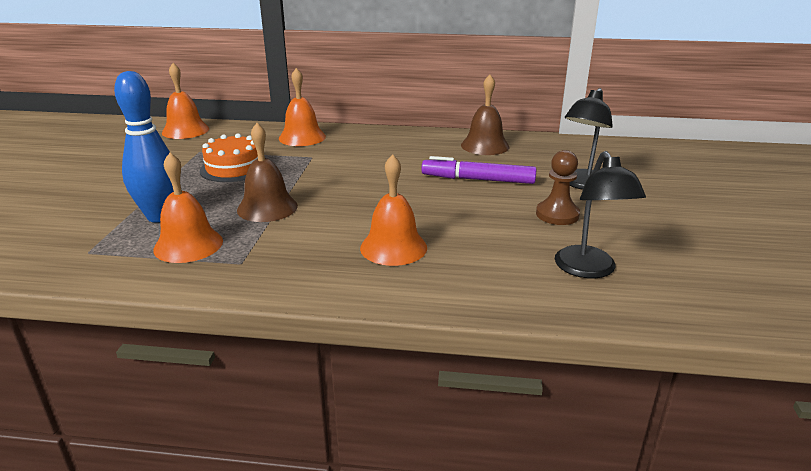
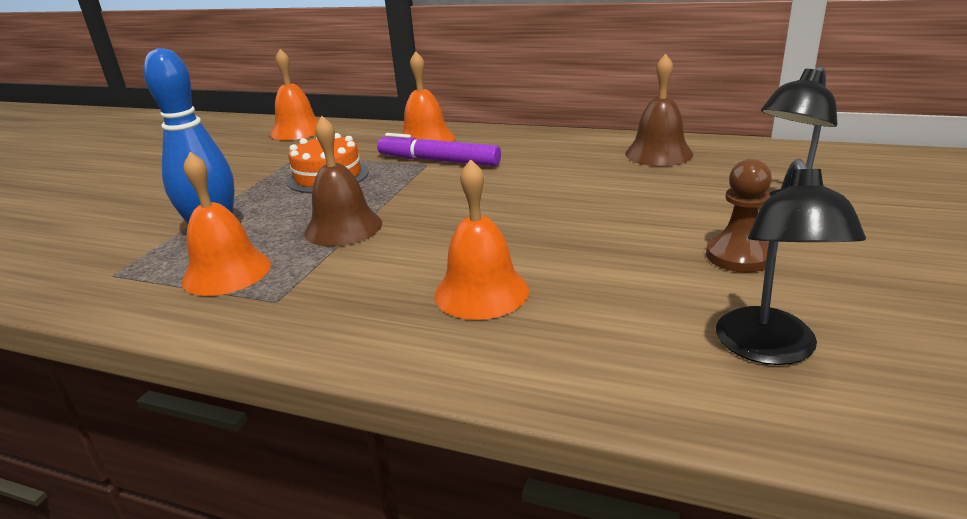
camera: 15 degrees right, 0 degrees up
purple marker [421,156,537,184] -> purple marker moved to [377,133,501,166]

